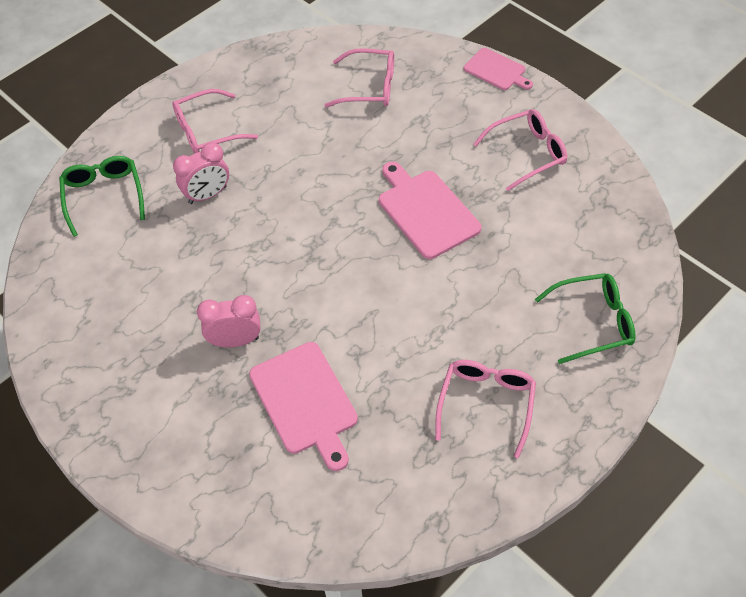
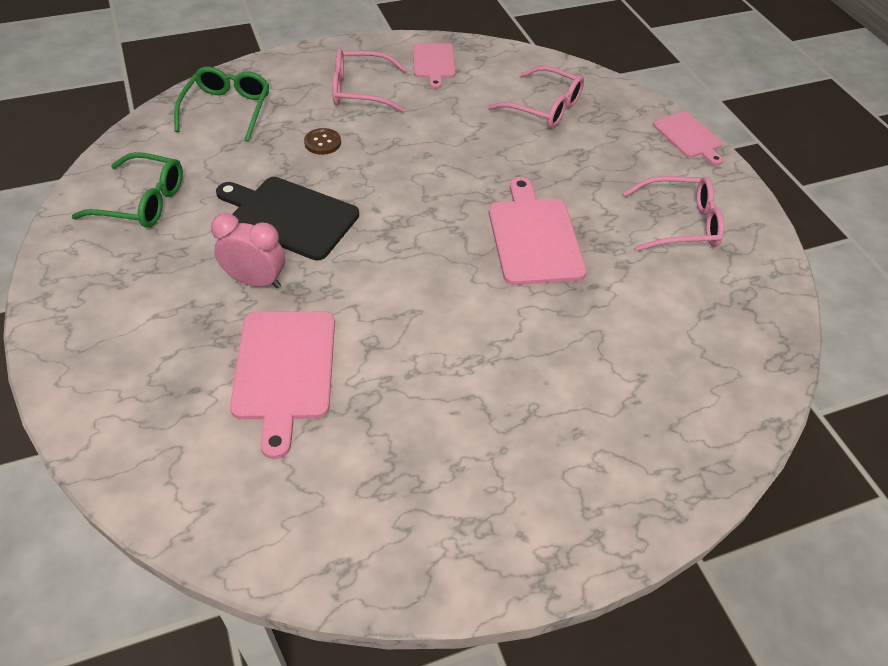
camera: 20 degrees right, 5 degrees down
pink clock [173,142,229,204] -> brown button [304,128,341,155]
pink glasses [435,360,536,458] -> none
green glasses [535,273,635,364] -> green glasses moved to [72,152,183,228]
none -> black cutting board [216,177,359,260]
none -> pink cutting board [413,43,456,89]

